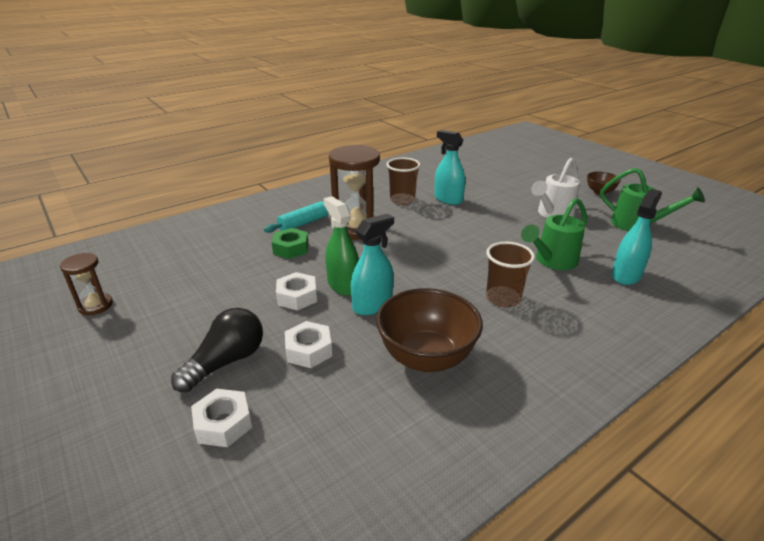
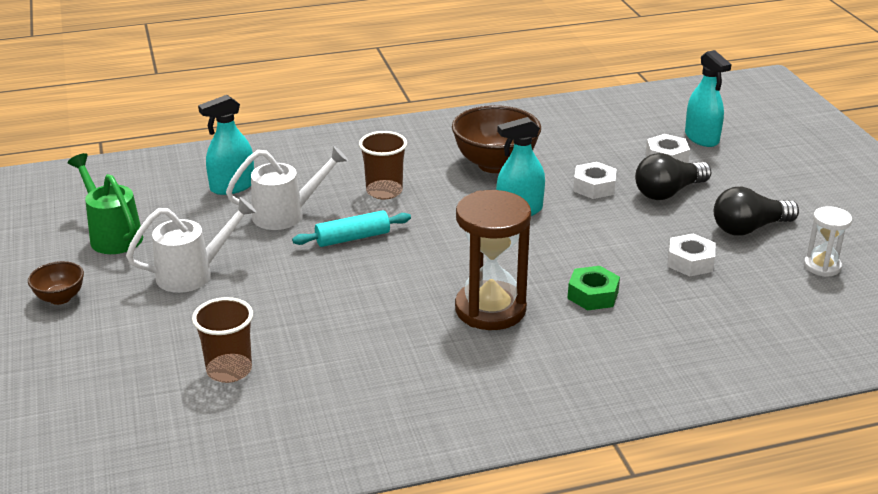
camera: 160 degrees left, 0 degrees up
brown hourglass [60,253,113,315] -> white hourglass [804,206,852,277]
turquoise rolling pin [264,201,328,233] -> turquoise rolling pin moved to [292,210,411,247]
white nut [276,272,317,310] -> white nut moved to [667,234,715,276]
green spray bottle [323,196,359,296] -> none
brown cup [386,158,421,205] -> brown cup moved to [192,297,253,383]
turquoise spray bottle [434,130,465,205] -> turquoise spray bottle moved to [685,50,732,147]
green watering can [521,198,587,270] -> white watering can [226,146,348,230]
none -> black light bulb [714,187,799,236]

